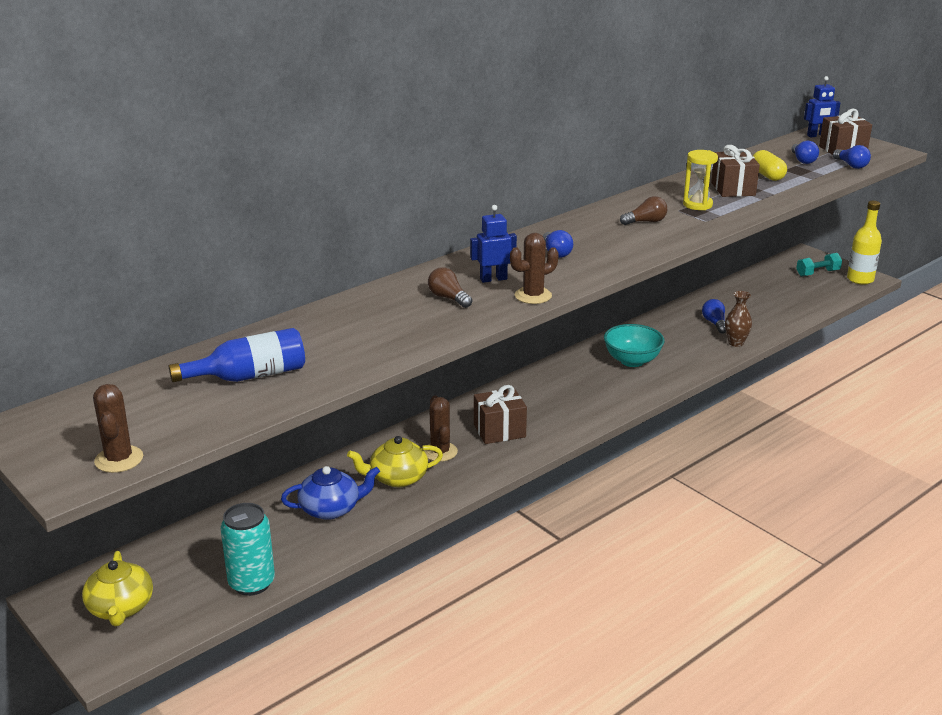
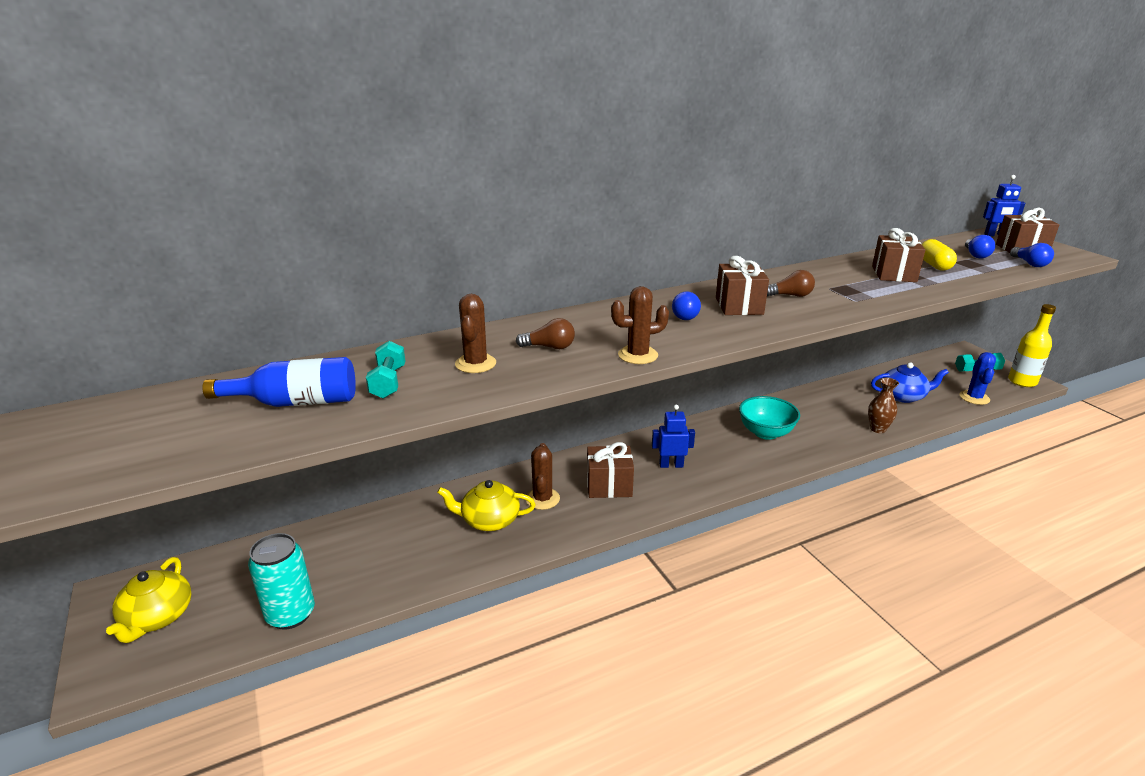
camera: 15 degrees right, 0 degrees up
brown cactus [93,384,143,473] -> brown cactus moved to [455,294,496,373]
blue teapot [281,466,380,520] -> blue teapot moved to [871,362,949,403]
brown light bulb [428,267,472,308] -> brown light bulb turned 120 degrees clockwise [516,318,575,349]
blue robot [470,205,517,283] -> blue robot moved to [652,405,695,468]
yellow hourglass [683,150,718,210] -> none
blue light bulb [702,299,726,333] -> none
none -> turquoise dumbbell [366,341,405,399]
none -> brown gift [716,256,769,315]
none -> blue cactus [959,352,996,405]

